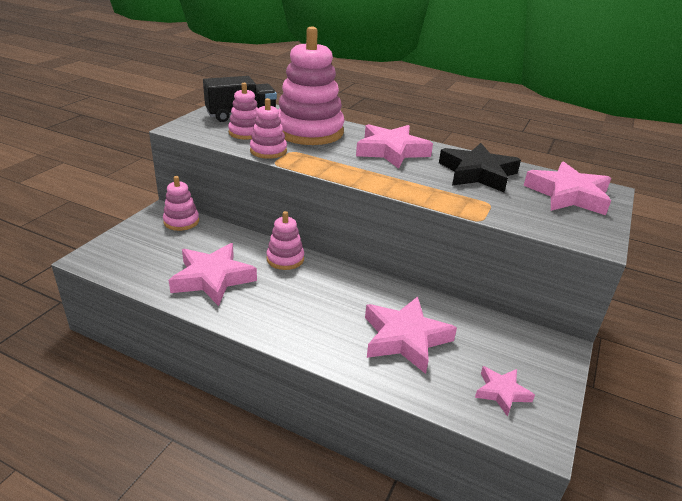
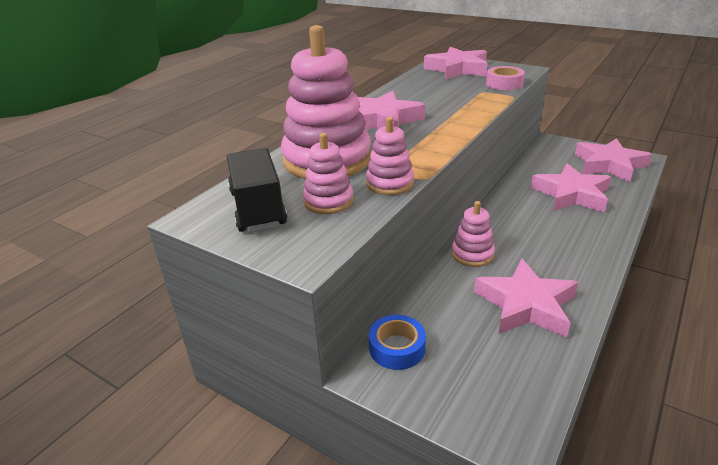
camera: 80 degrees left, 0 degrees up
pink stacking toy [163,176,199,231] -> blue tape [369,315,426,370]
black star [439,143,521,192] -> none
pink star [475,366,535,417] -> pink star [575,138,652,182], size x1.81
none -> pink tape [486,66,525,90]

